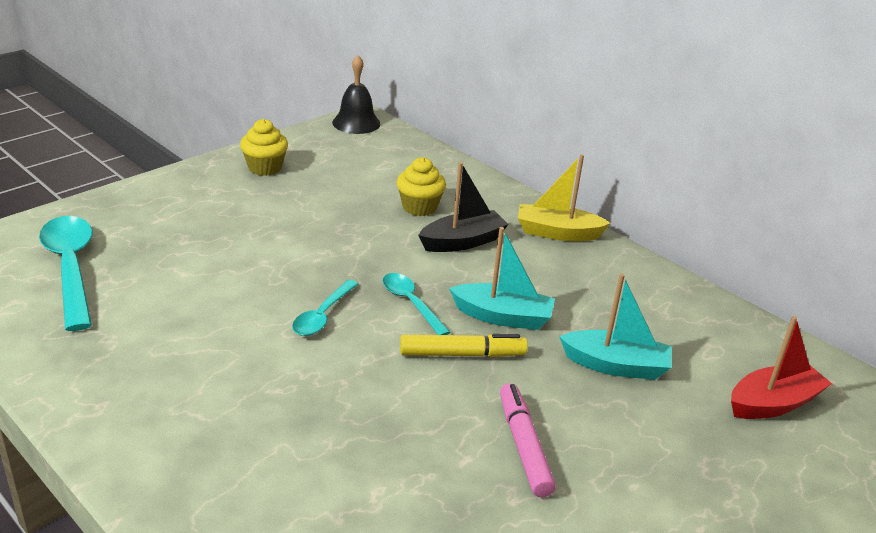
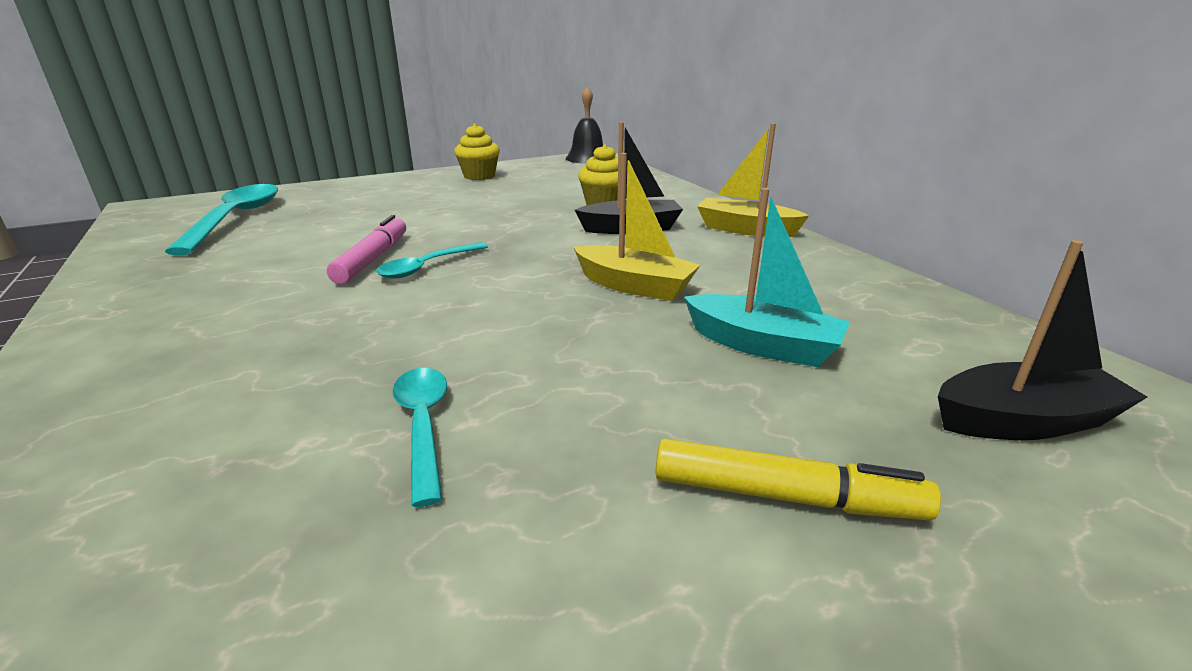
camera: 20 degrees right, 5 degrees down
turquoise spoon [383,273,450,335] -> turquoise spoon moved to [392,368,447,507]
yellow marker [400,334,528,357] -> yellow marker moved to [656,438,941,521]
turquoise boat [449,227,555,330] -> yellow boat [574,153,700,301]
pink marker [500,383,556,497] -> pink marker moved to [327,215,406,284]
red boat [731,316,832,419] -> black boat [938,240,1147,440]

